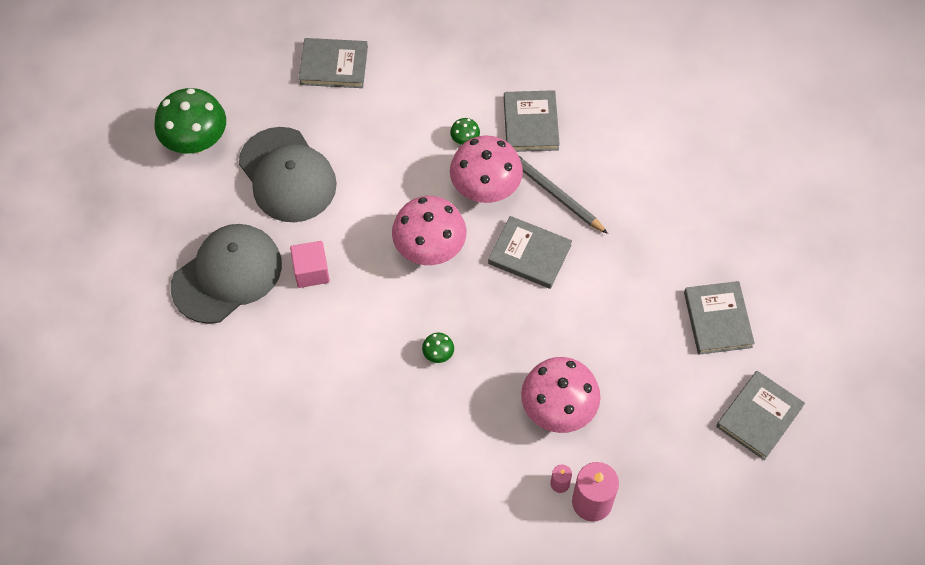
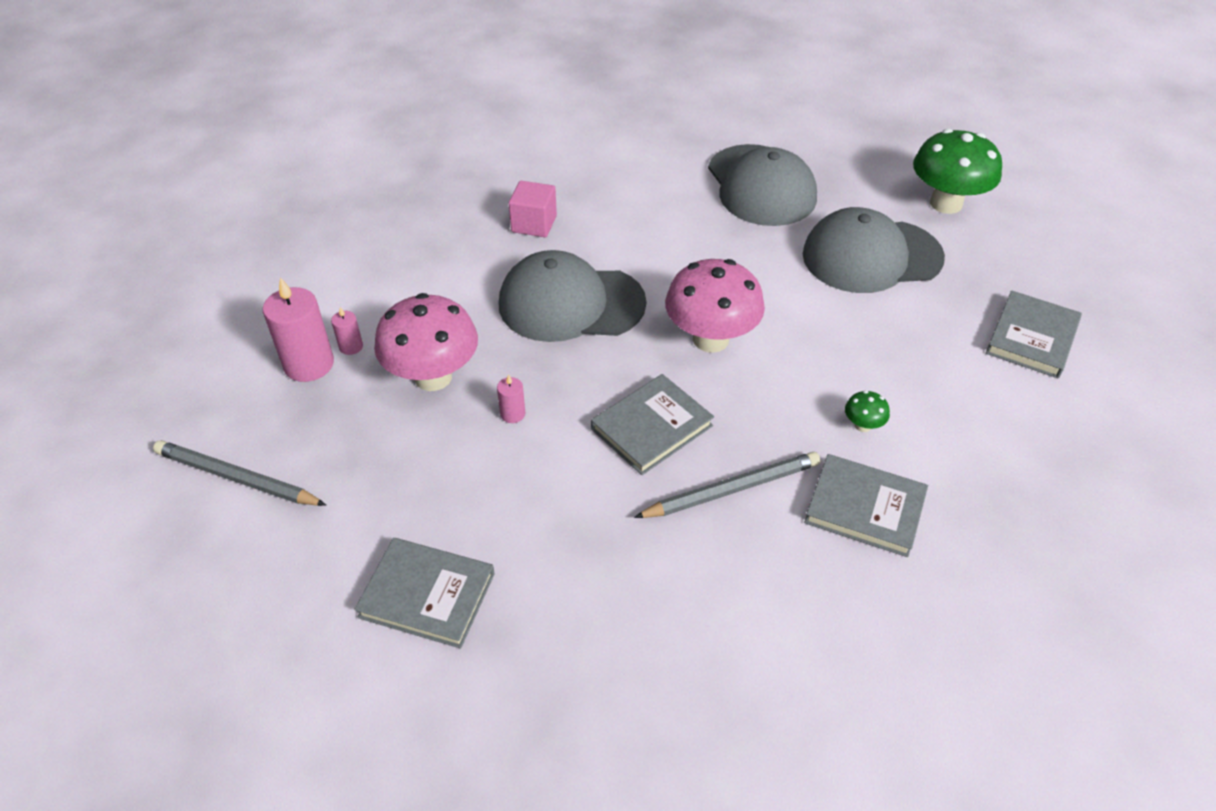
camera: 115 degrees right, 15 degrees down
pink cube [290,241,330,288] -> pink cube moved to [509,181,557,237]
green mushroom [422,332,454,363] -> grey cap [499,250,646,342]
pink mushroom [450,135,523,203] -> none
grey book [716,371,805,460] -> none
none -> grey pencil [153,440,326,506]
none -> pink candle [497,374,525,423]

